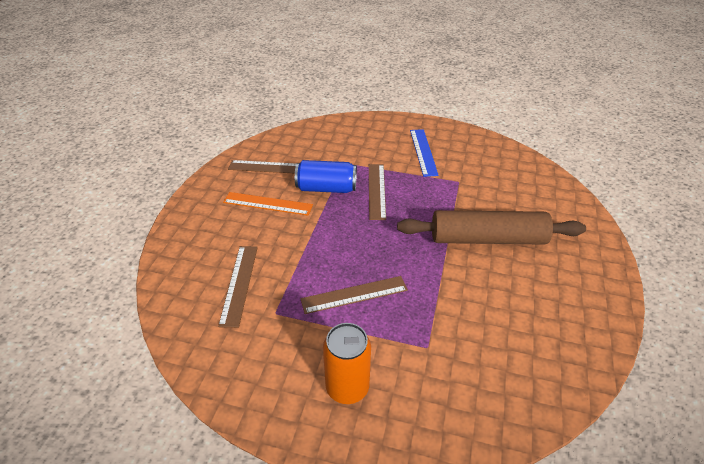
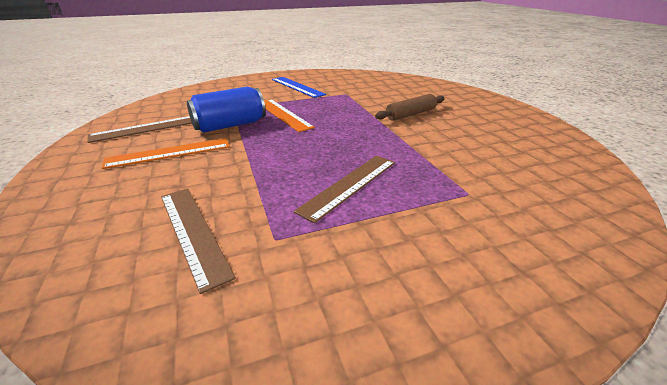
camera: 35 degrees left, 10 degrees down
orange can [323,323,371,404] -> none
brown ruler [369,164,386,220] -> orange ruler [264,99,315,132]
brown rolling pin [397,210,586,245] -> brown rolling pin [375,94,445,121], size x0.52

